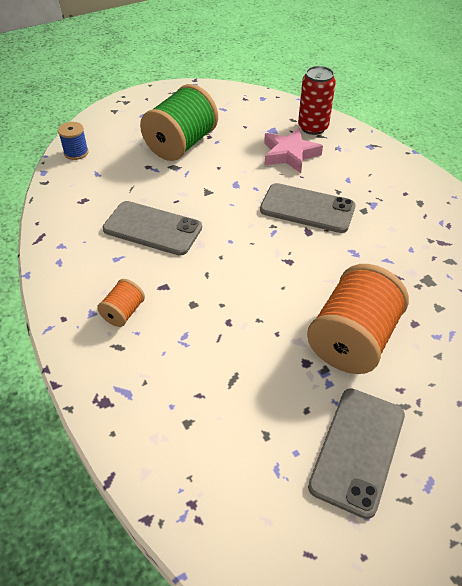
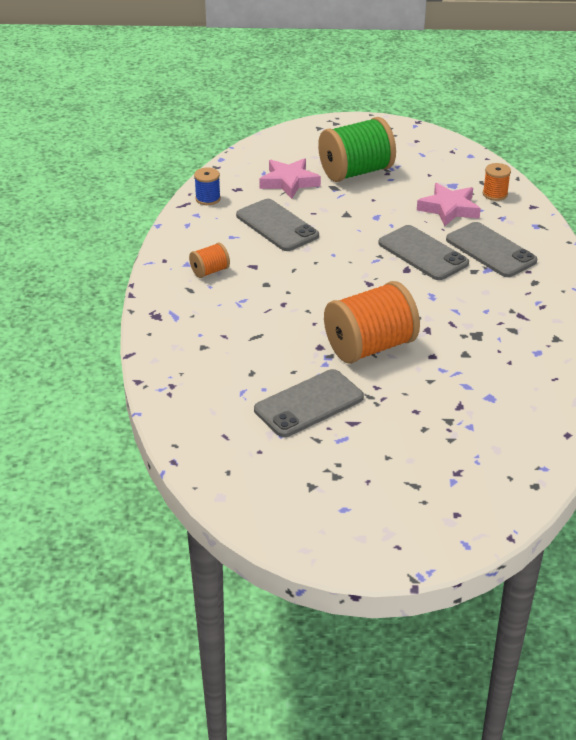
camera: 30 degrees right, 10 degrees down
blue spool [58,122,89,160] -> blue spool moved to [194,167,221,205]
red can [298,66,336,135] -> orange spool [483,163,511,201]
none -> pink star [259,158,321,199]
none -> grey phone [446,222,538,277]

